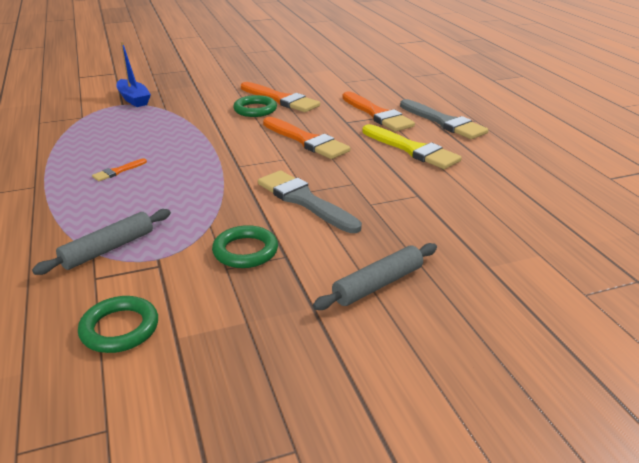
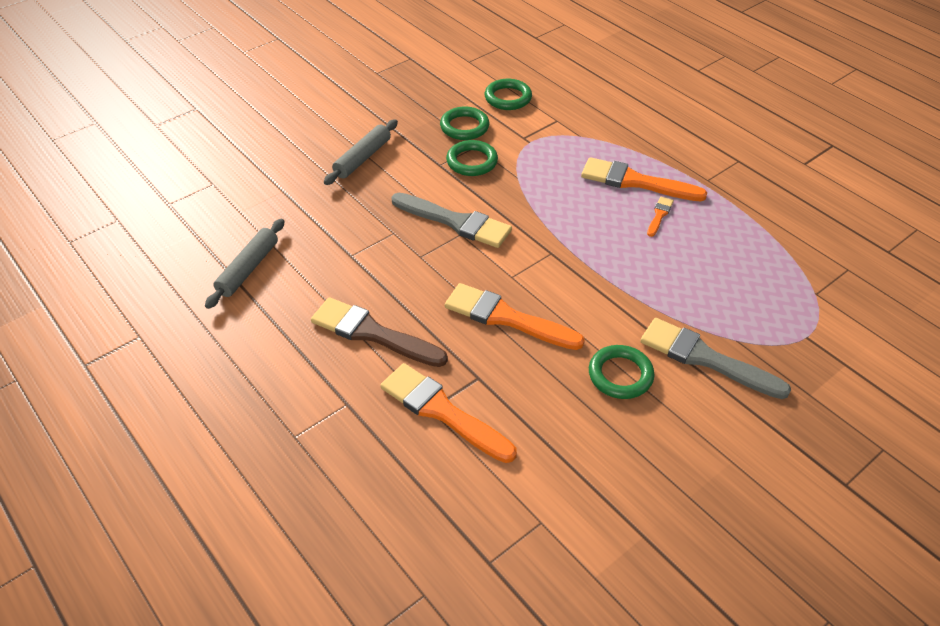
camera: 160 degrees right, 15 degrees up
grey rolling pin [32,209,171,275] -> grey rolling pin moved to [205,219,285,309]
blue boat [116,42,151,107] -> none
orange brush [241,82,320,112] -> orange brush moved to [581,157,707,201]
yellow brush [362,124,462,169] -> brown brush [311,297,448,367]
grey brush [400,99,488,139] -> grey brush moved to [640,318,791,399]
none -> green ring [440,107,489,140]

